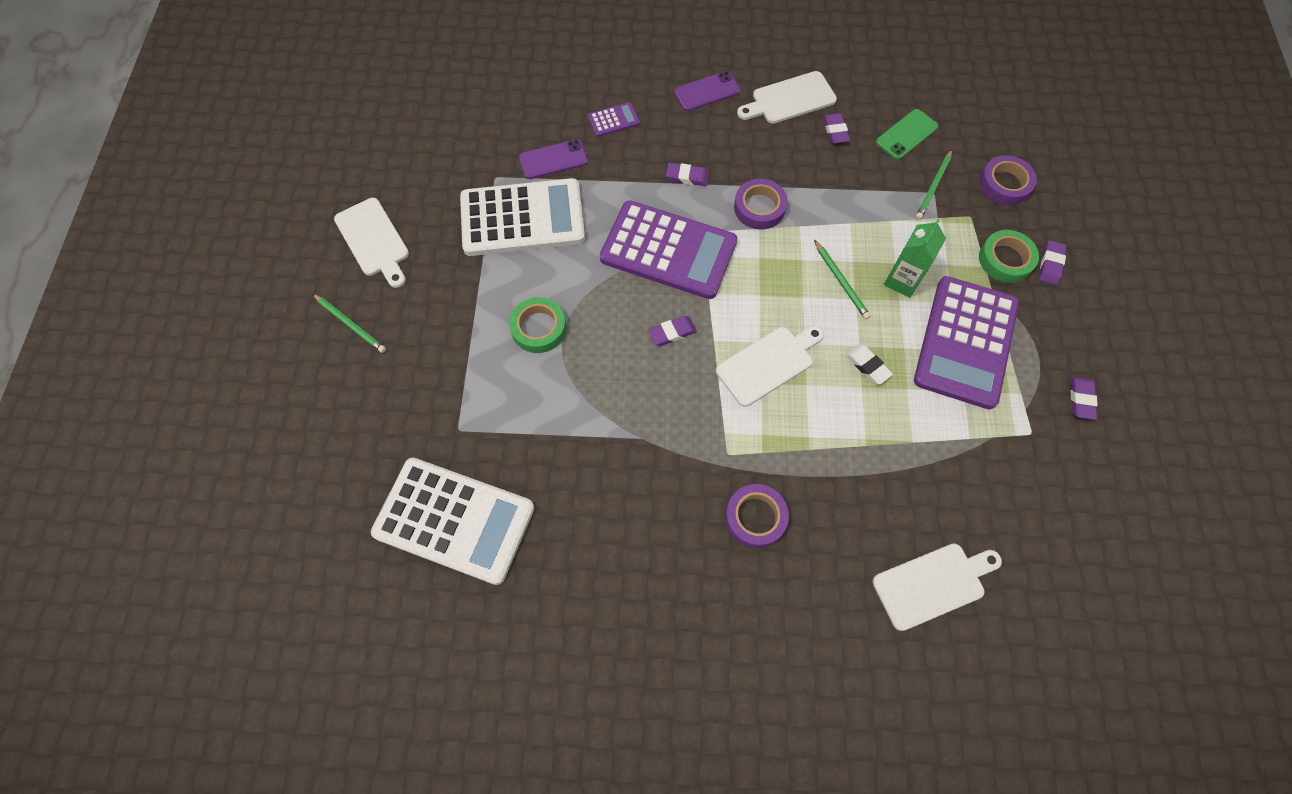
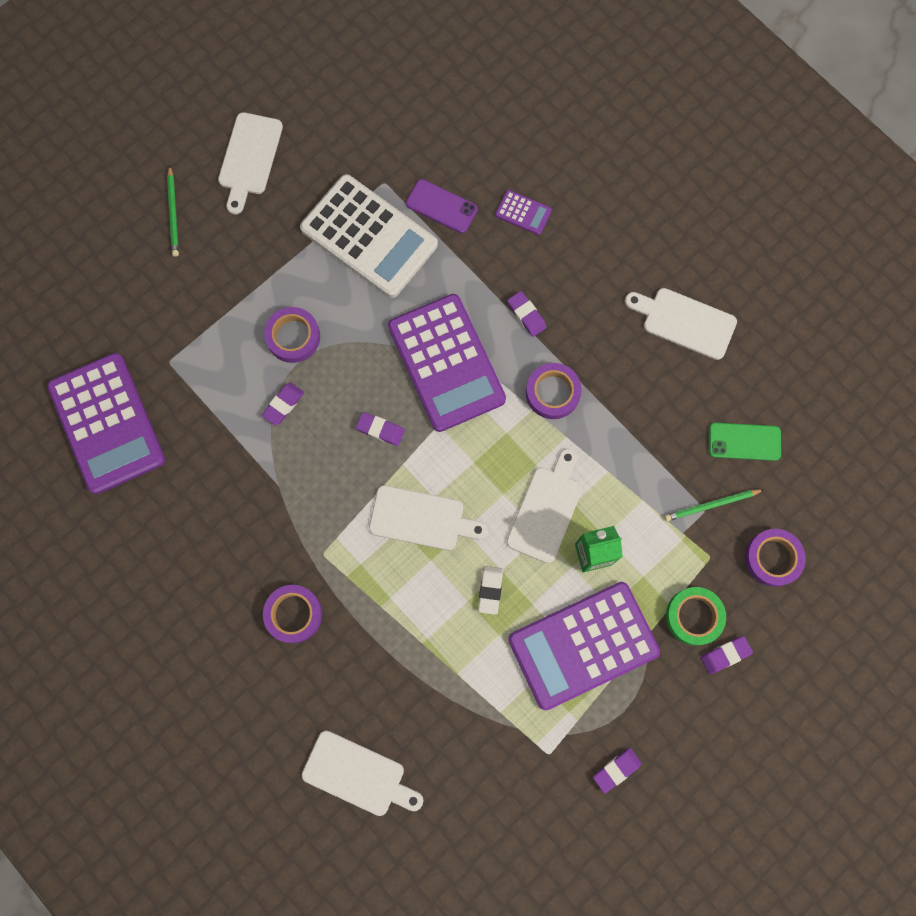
camera: 45 degrees right, 10 degrees up
white calculator [371,458,534,585] -> purple calculator [47,353,165,494]
green tape [509,297,566,353] -> purple tape [264,307,320,363]
purple phone [674,71,740,111] -> none
green pencil [814,240,871,319] -> white cutting board [506,449,582,563]
purple eraser [823,113,850,144] -> purple eraser moved to [262,382,304,426]

